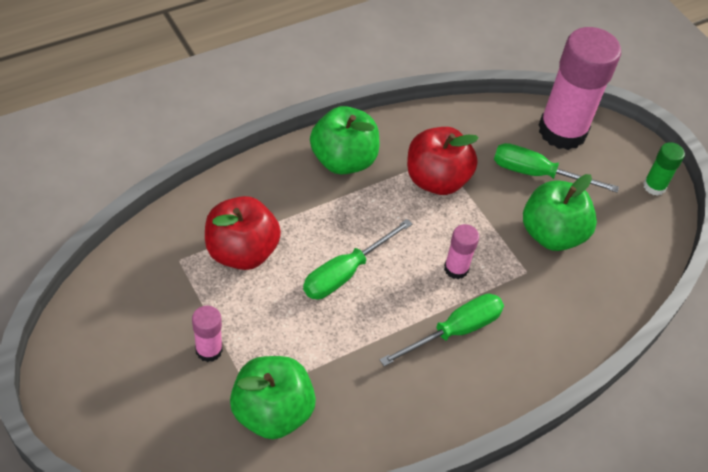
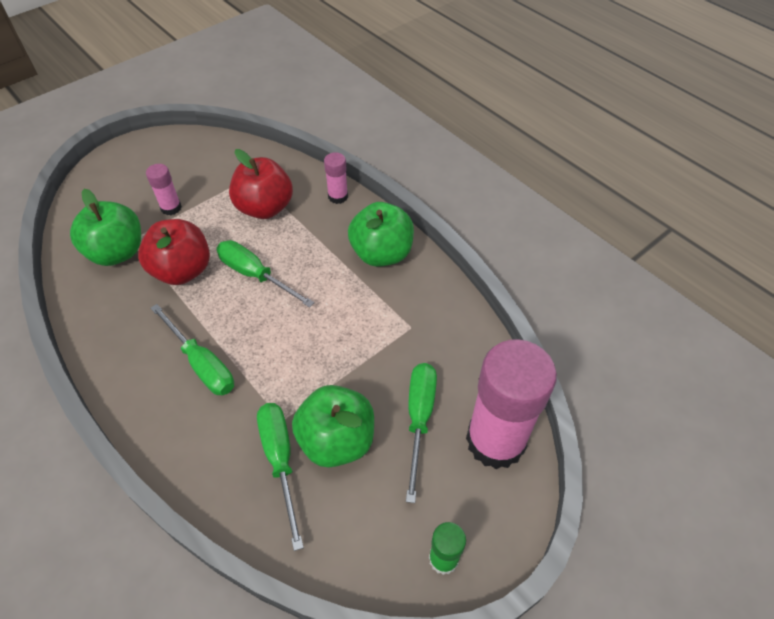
camera: 85 degrees right, 0 degrees up
red apple [407,127,479,195] -> red apple moved to [138,219,210,285]
pink glue stick [444,224,479,279] -> pink glue stick moved to [324,152,348,204]
none -> green screwdriver [257,403,304,551]

